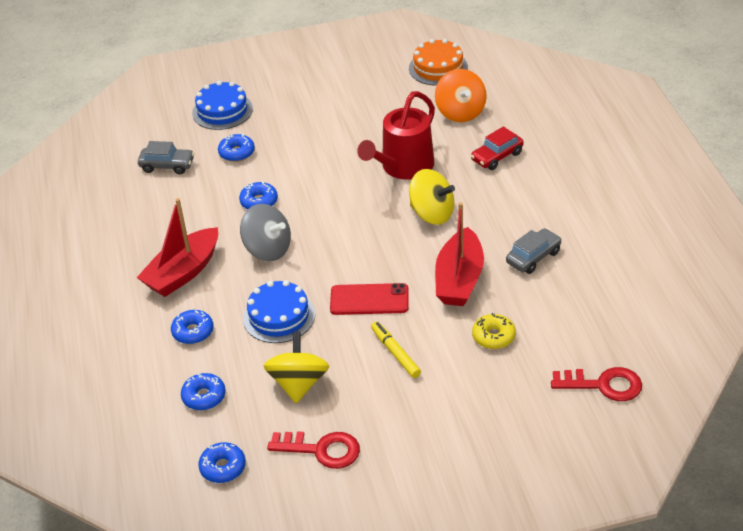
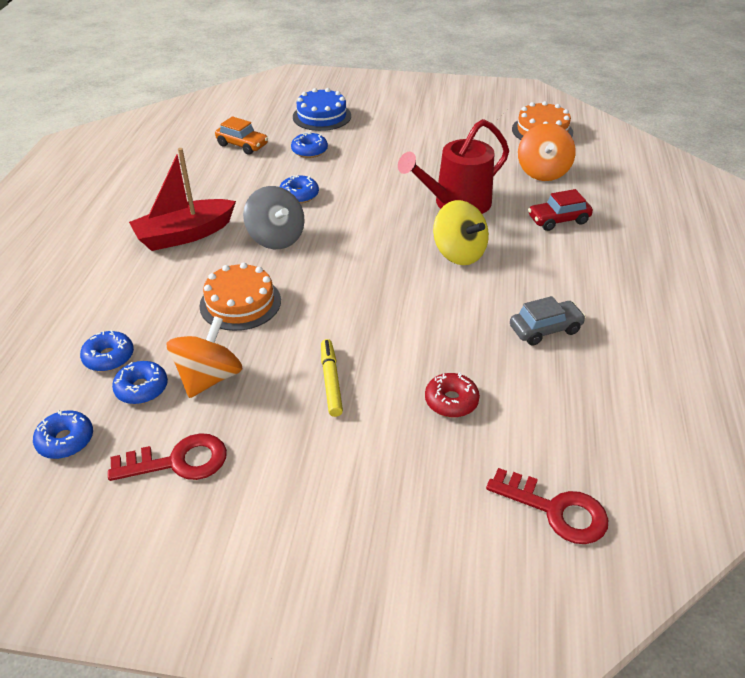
camera: 20 degrees right, 0 degrees up
grey car [138,141,194,174] -> orange car [215,116,268,155]
blue donut [171,310,213,344] -> blue donut moved to [112,361,168,404]
blue cake [243,280,315,343] -> orange cake [199,262,281,331]
yellow spinning top [264,332,329,403] -> orange spinning top [167,316,243,398]
red key [267,431,360,469] -> red key turned 45 degrees counterclockwise [108,433,227,481]
red phone [330,283,409,315] -> none
red boat [435,202,484,306] -> none
yellow donut [472,313,516,349] -> red donut [425,372,480,418]

